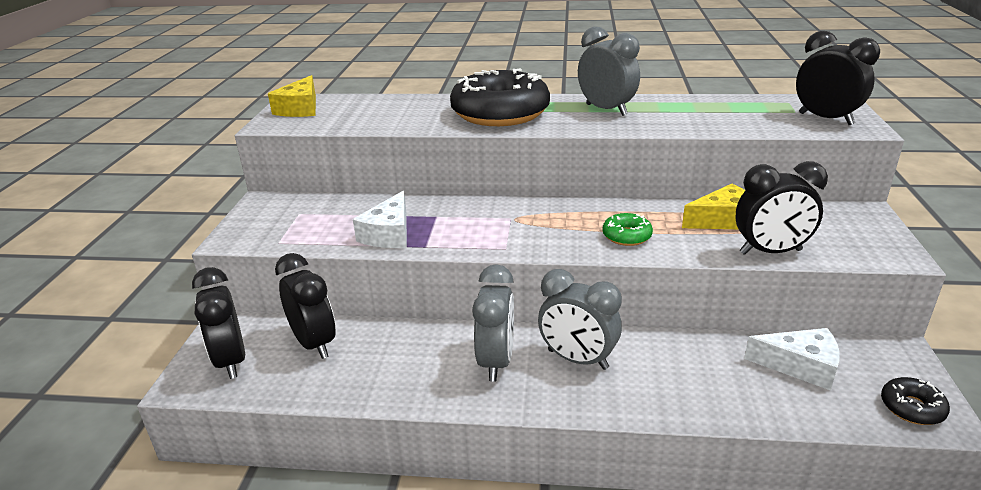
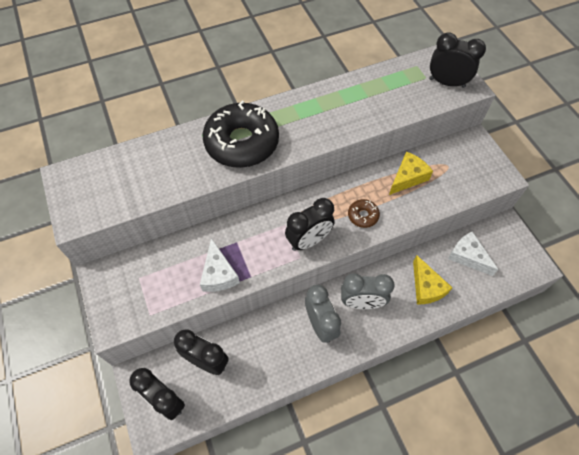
camera: 30 degrees left, 30 degrees up
yellow cheese [268,75,316,117] -> yellow cheese moved to [413,255,453,305]
grey clock [578,26,640,116] -> none
green donut [603,213,653,246] -> brown donut [348,199,380,228]
black clock [735,161,828,255] -> black clock moved to [285,198,335,251]
white cheese [744,328,840,391] -> white cheese turned 120 degrees counterclockwise [448,231,499,276]
black donut [881,377,950,425] -> none

